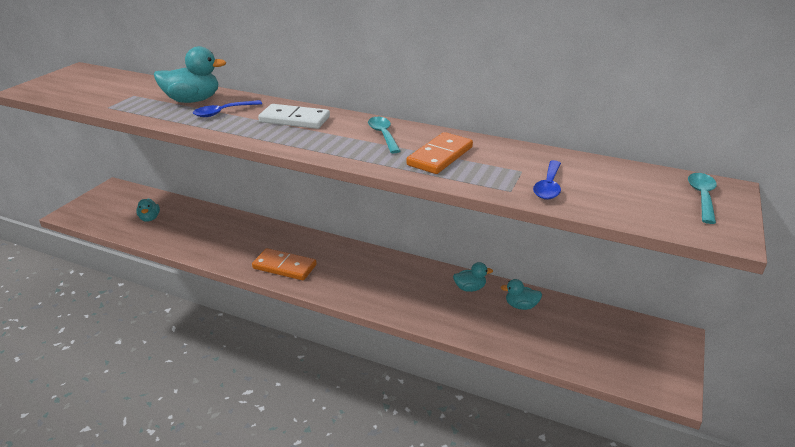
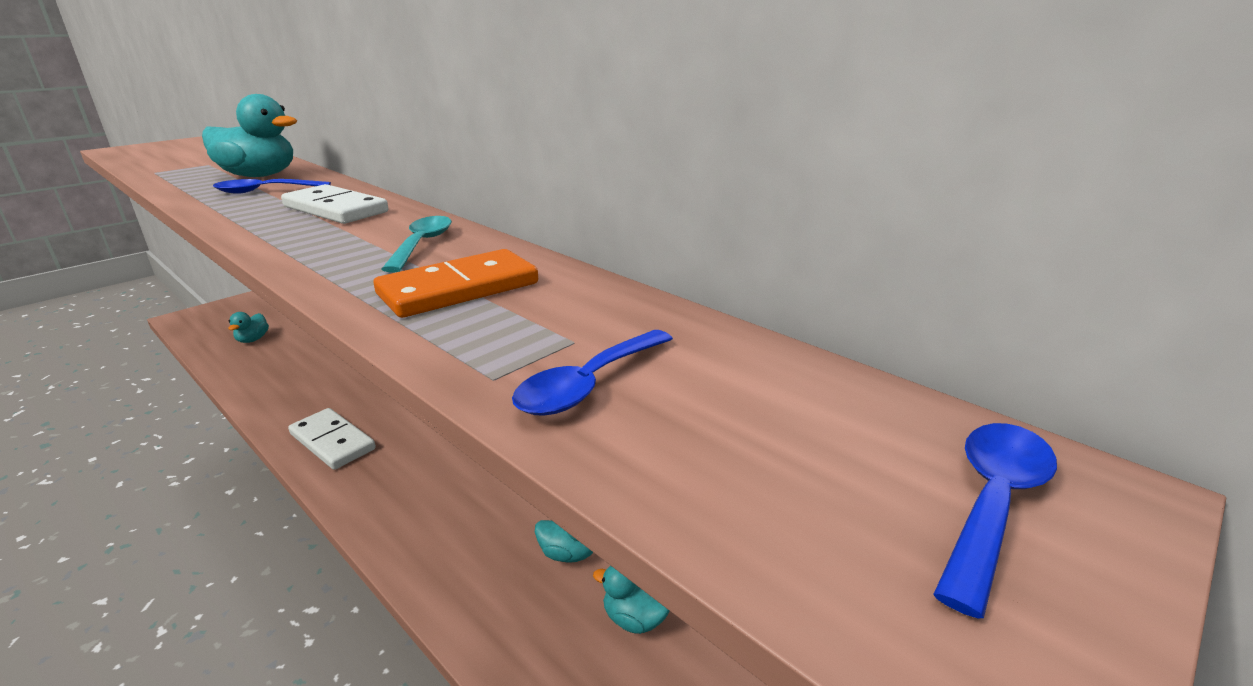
camera: 20 degrees right, 5 degrees down
orange domino [252,248,317,280] -> white domino [288,408,376,470]
turquoise spoon [688,173,717,224] -> blue spoon [933,423,1057,618]

